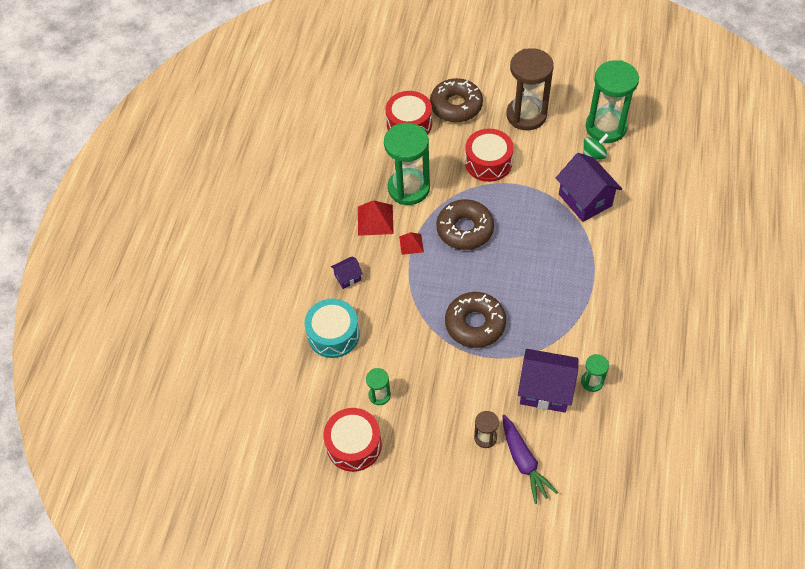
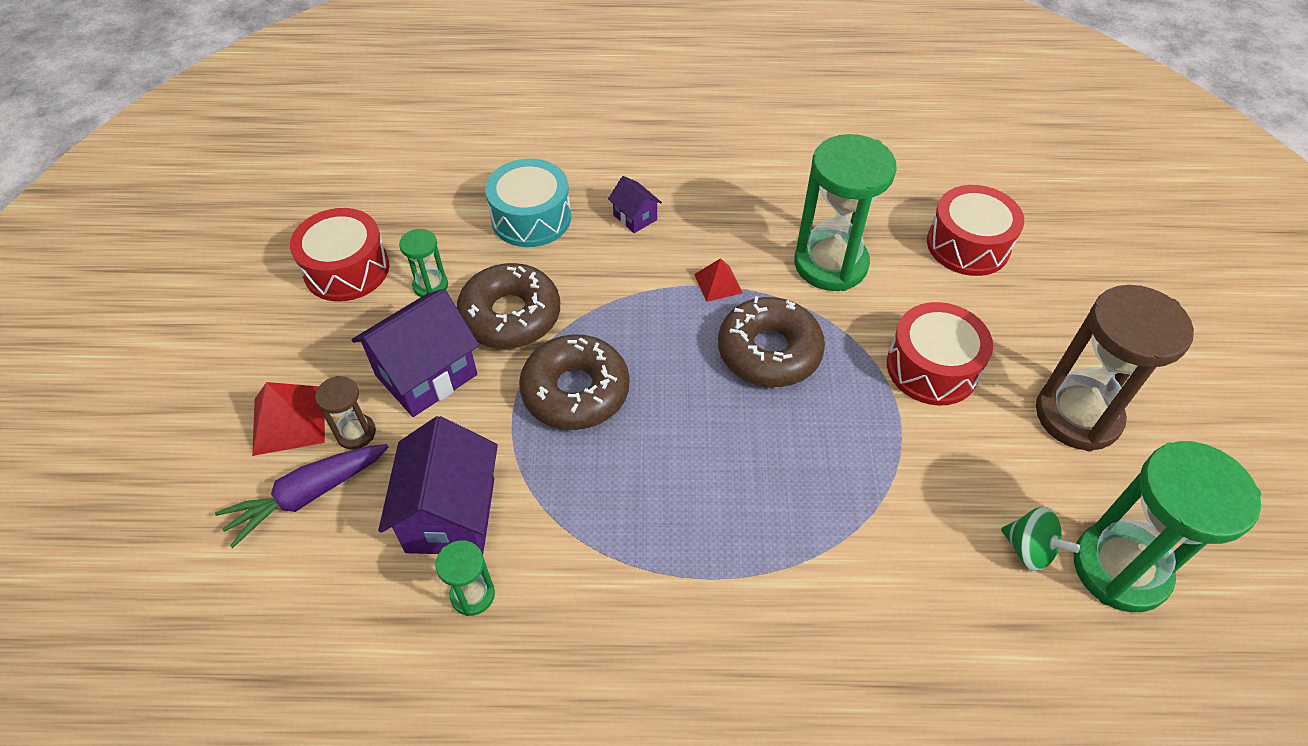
camera: 75 degrees right, 5 degrees down
red pyramid [358,200,394,236] -> red pyramid moved to [252,382,325,456]
brown donut [430,78,483,123] -> brown donut moved to [456,263,560,349]
purple house [556,153,622,222] -> purple house moved to [352,289,479,417]

